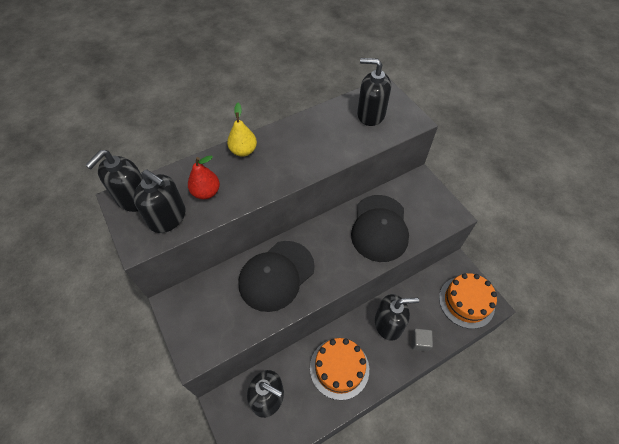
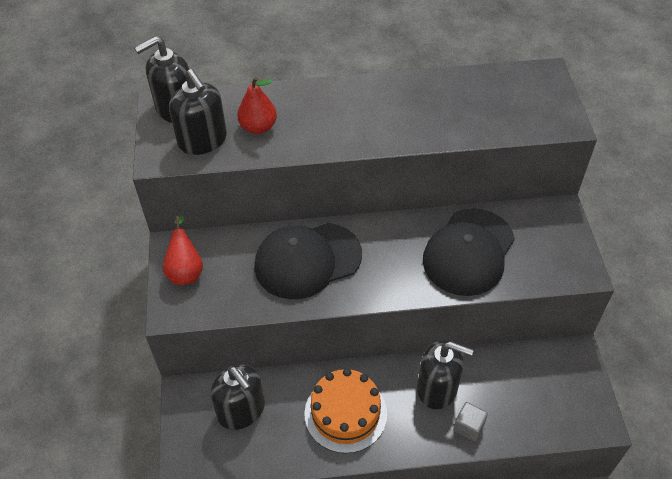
camera: 25 degrees right, 5 degrees down
yellow pear [227,103,257,157] -> none
black soap dispenser [357,58,391,126] -> none
orange cake [439,273,497,329] -> none
none -> red pear [163,216,203,285]

